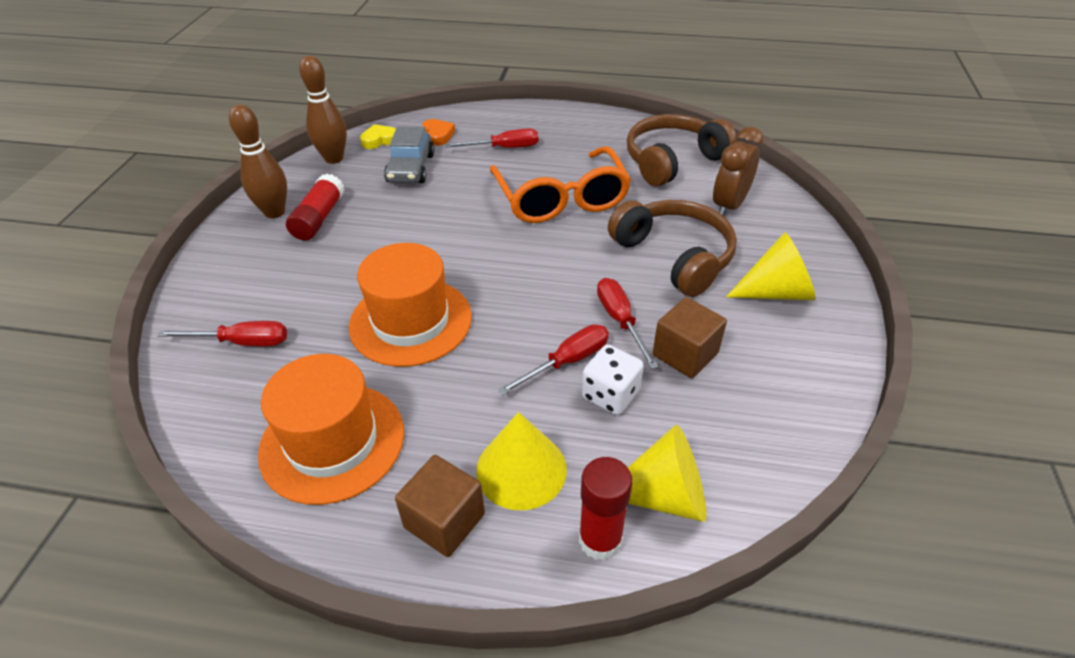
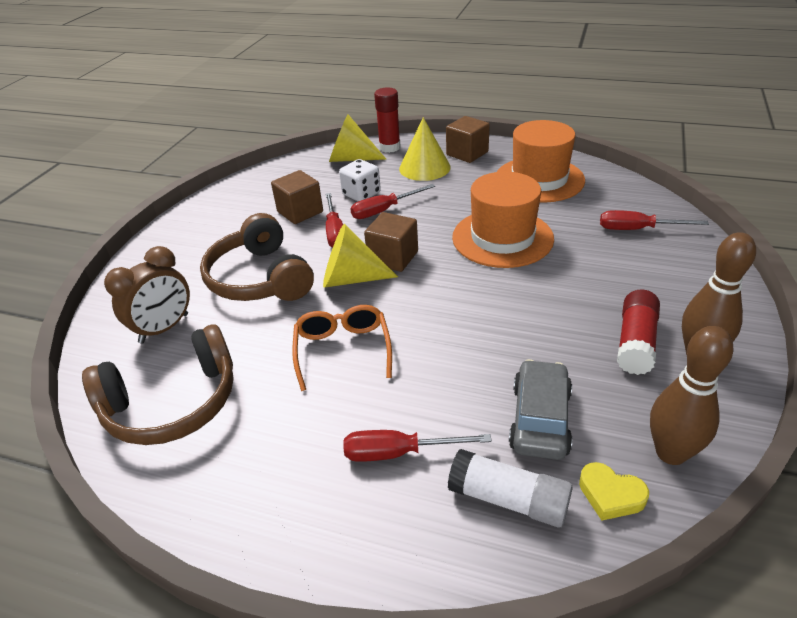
camera: 170 degrees left, 5 degrees down
yellow heart [360,124,396,149] -> yellow heart turned 45 degrees clockwise [579,462,649,520]
orange heart [422,119,455,145] -> white glue stick [448,449,573,527]
orange glasses [490,146,631,223] -> orange glasses [292,305,392,391], size x0.62
yellow cone [726,232,816,301] -> yellow cone moved to [323,224,398,288]
none -> brown cube [364,212,418,272]

